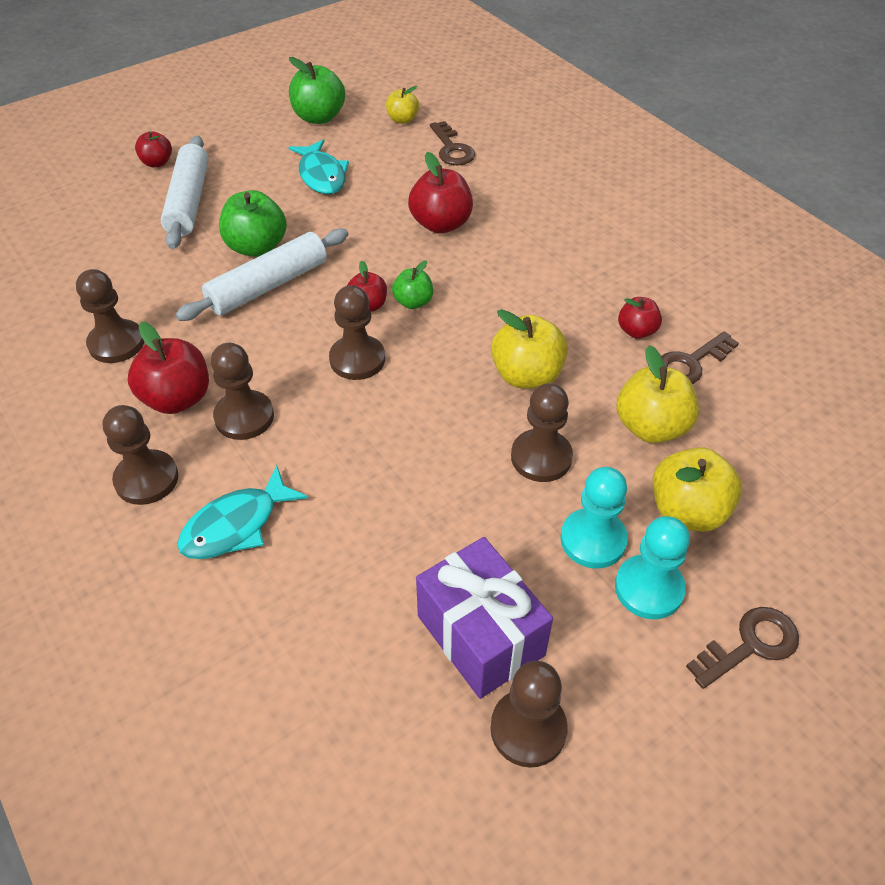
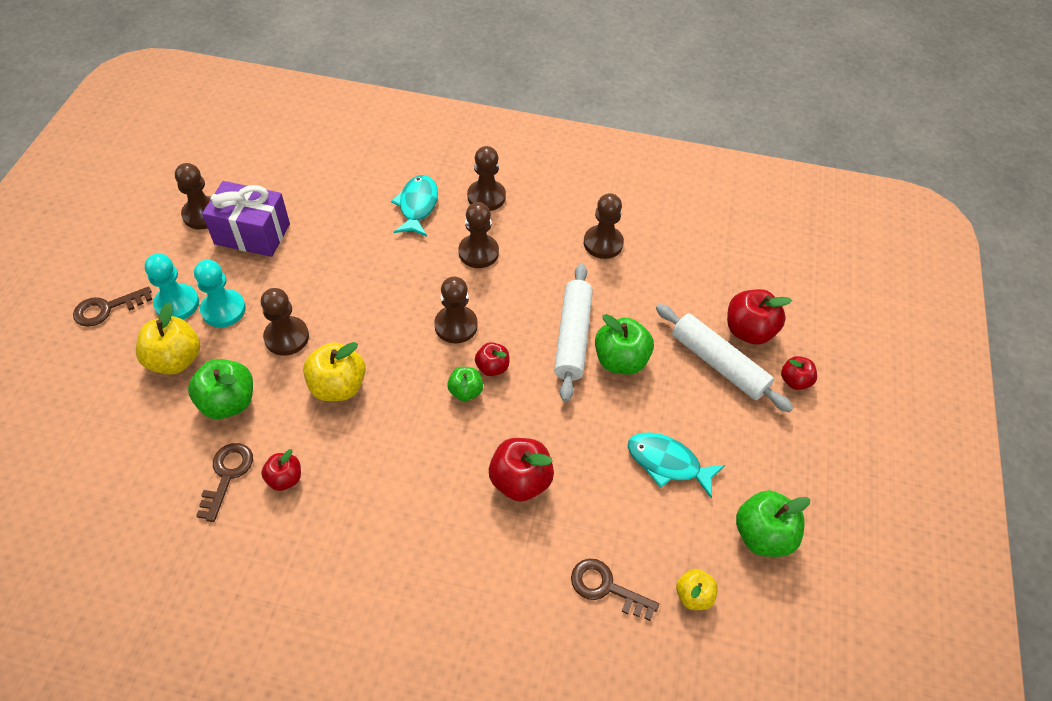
camera: 135 degrees right, 5 degrees up
red apple [128,322,209,414] -> red apple moved to [727,289,792,345]
yellow apple [616,345,699,443] -> green apple [188,359,253,419]
brown key [686,607,799,689] -> brown key turned 45 degrees clockwise [73,287,153,327]

